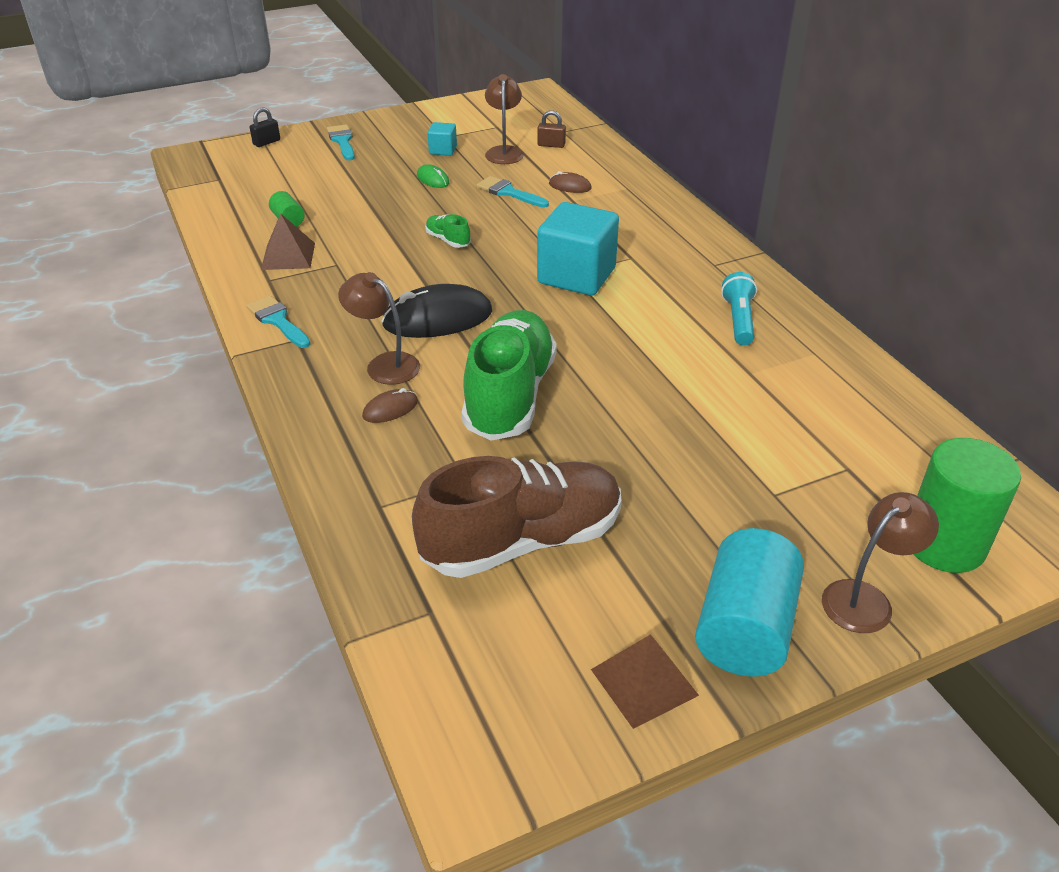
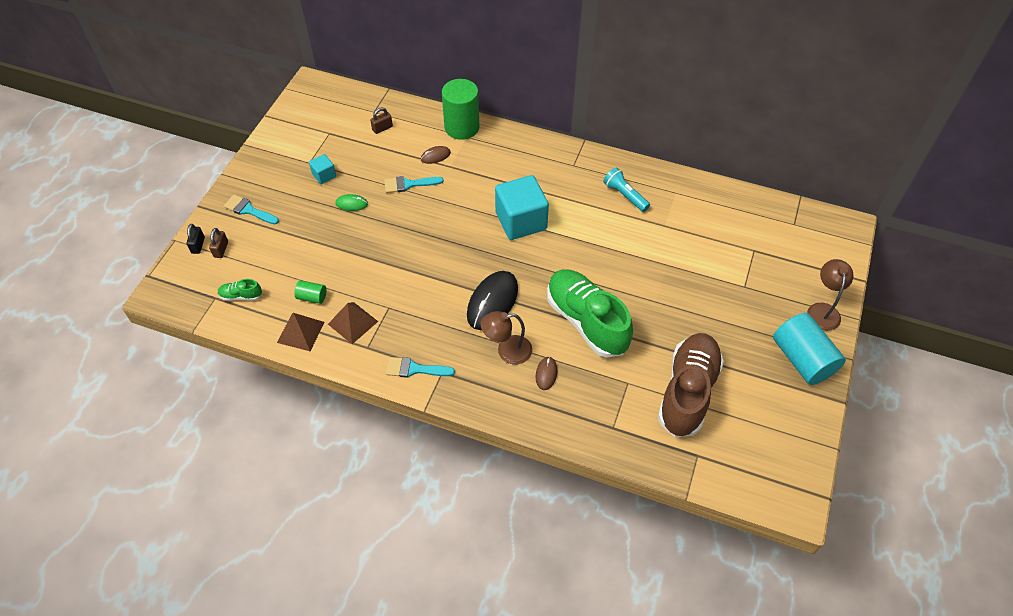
camera: 45 degrees left, 15 degrees up
green shoe [425,214,471,248] -> green shoe moved to [218,279,262,301]
brown lamp [485,74,524,164] -> none
brown pyramid [591,634,699,729] -> brown pyramid moved to [277,313,325,351]
green cylinder [914,438,1021,573] -> green cylinder moved to [442,79,480,140]
none -> brown padlock [209,228,228,258]

